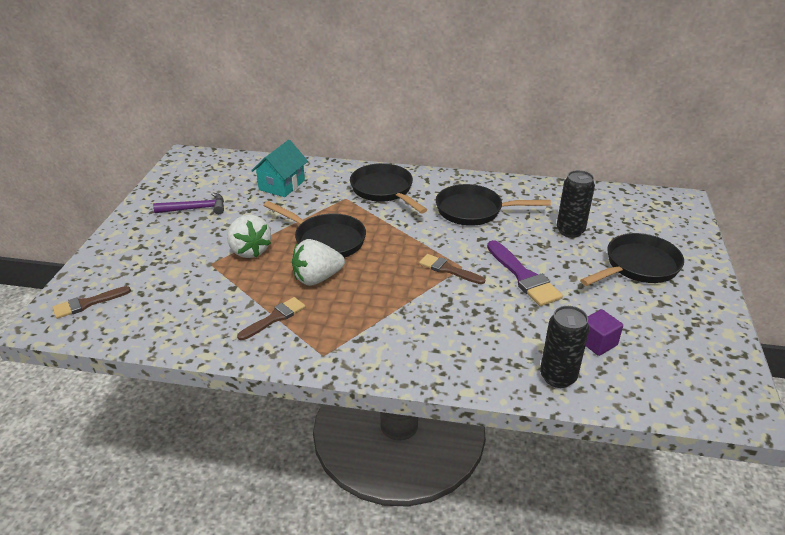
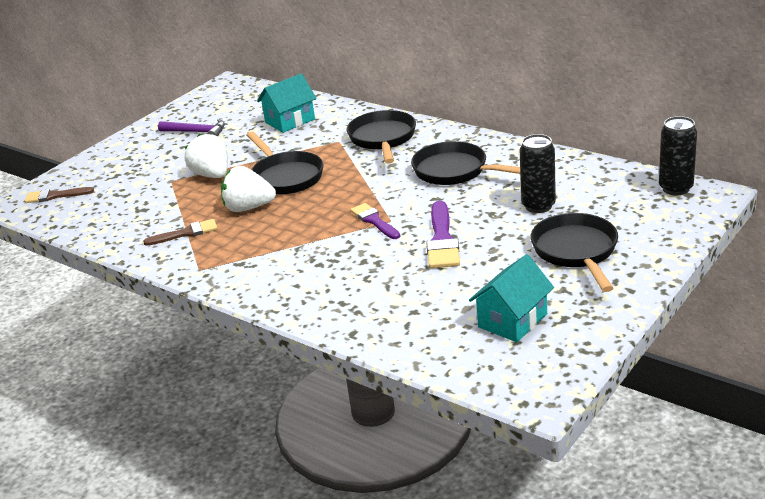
camera: 30 degrees right, 5 degrees down
white strawberry [227,215,271,258] -> white strawberry turned 150 degrees clockwise [185,134,228,178]
brown brush [419,254,485,284] -> purple brush [351,203,400,239]
black can [540,306,590,388] -> black can moved to [659,116,697,195]
black pan [580,233,684,286] -> black pan turned 90 degrees counterclockwise [531,213,618,292]
purple cube [586,309,623,356] -> none
none -> turquoise house [469,254,554,342]

